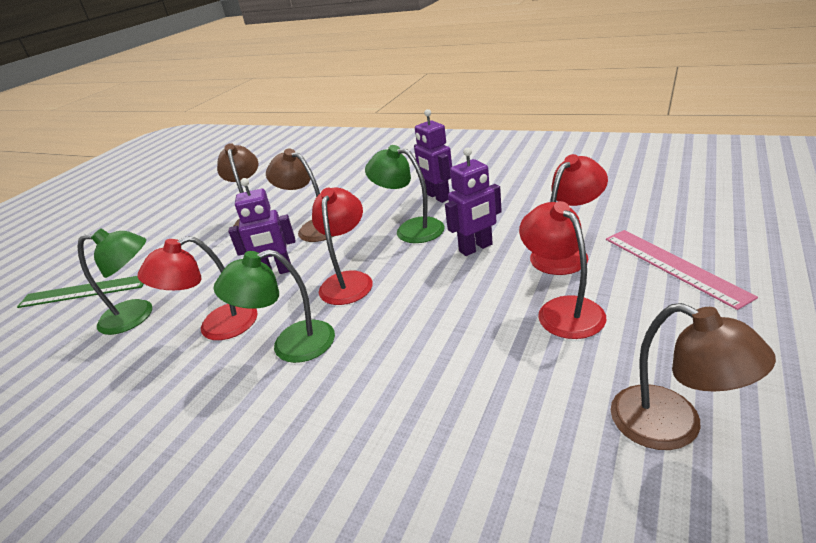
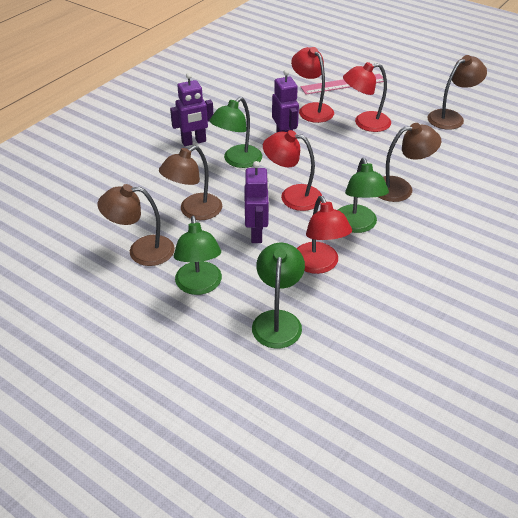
camera: 85 degrees left, 10 degrees up
green ruler [17,276,144,308] -> none
none -> green lamp [174,216,222,295]
none -> brown lamp [378,123,441,202]

